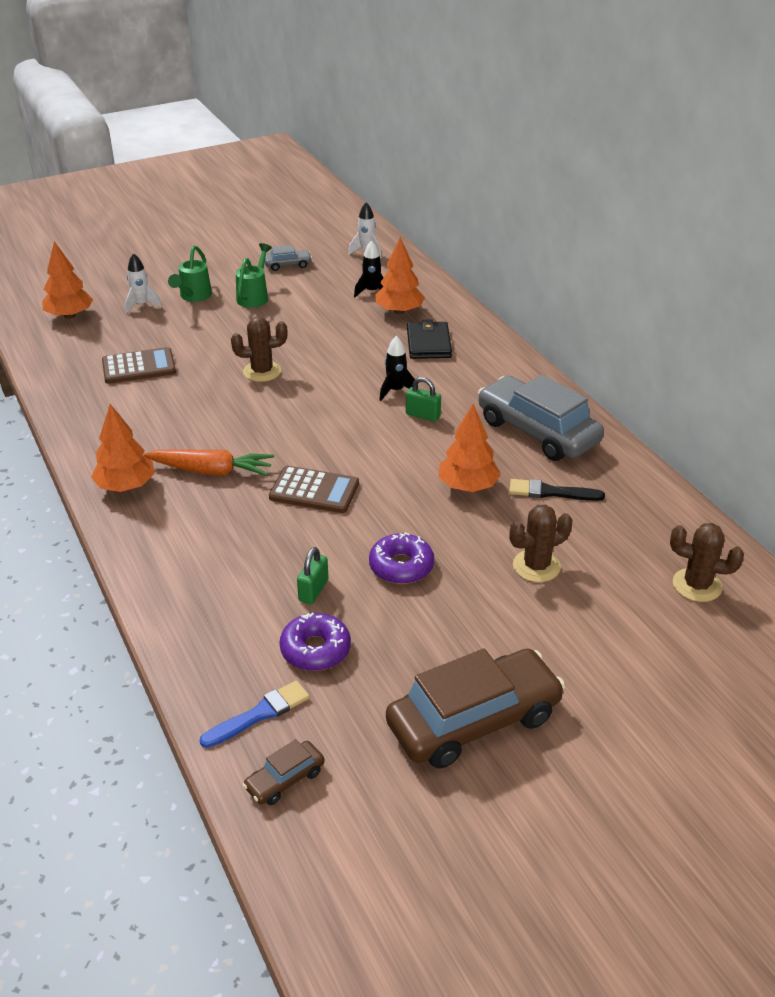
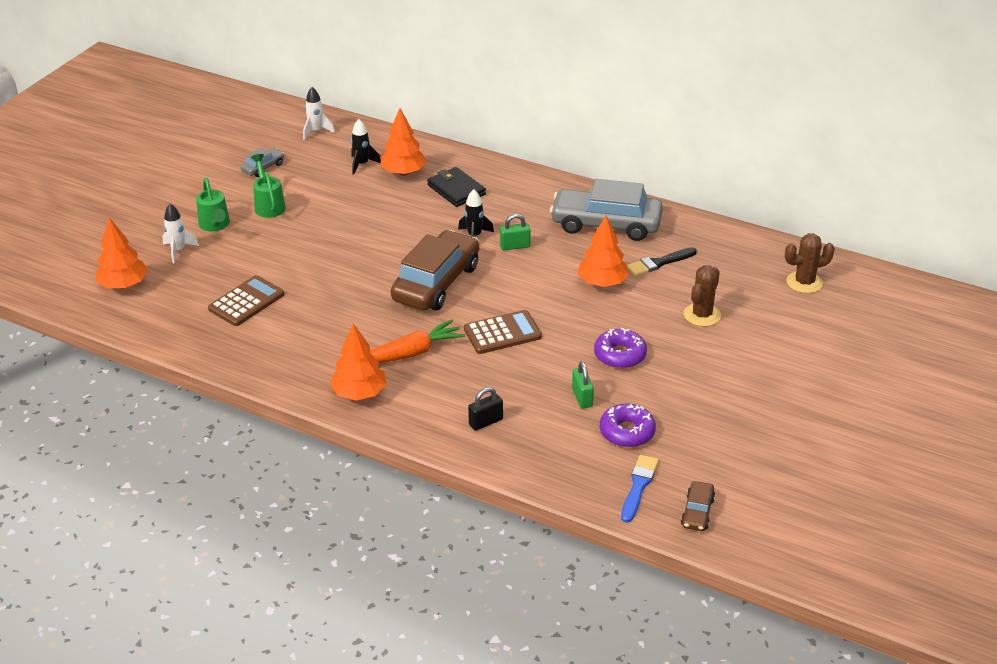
camera: 35 degrees left, 0 degrees up
brown cactus [231,316,288,382] -> none
brown car [386,649,565,768] -> brown car moved to [391,230,479,310]
none -> black padlock [468,387,503,431]

